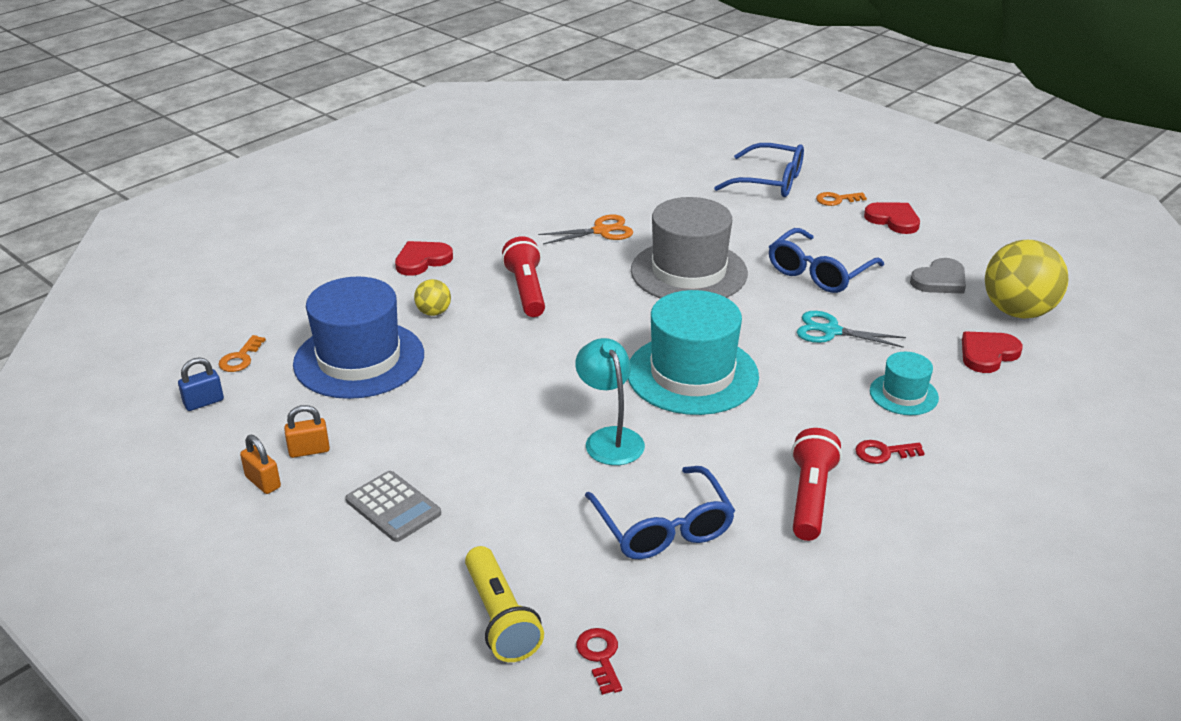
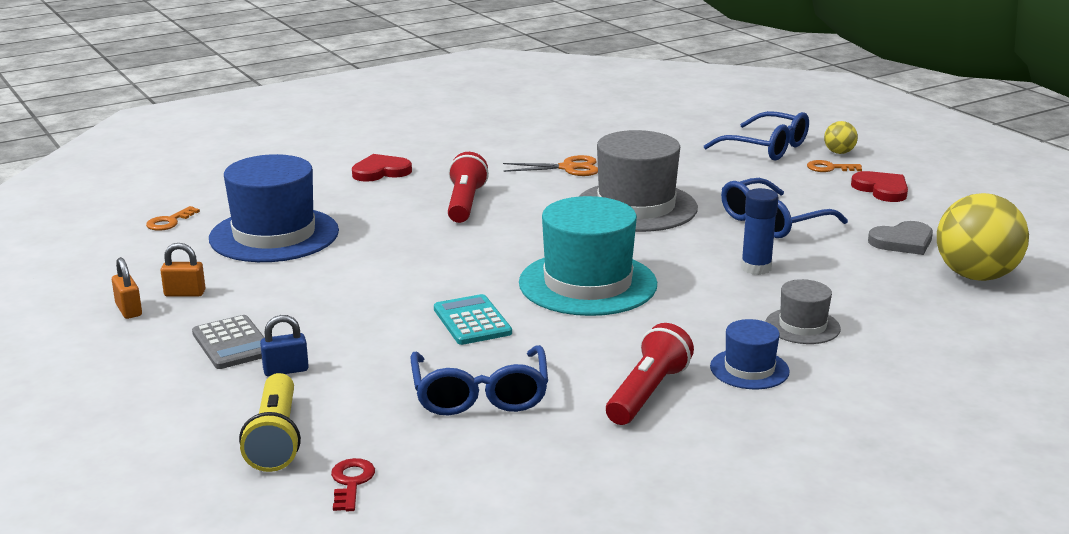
camera: 15 degrees right, 10 degrees down
blue padlock [178,357,224,411] -> blue padlock moved to [260,315,309,376]
yellow ball [414,279,451,316] -> yellow ball moved to [824,121,858,154]
turquoise lamp [575,338,645,465] -> turquoise calculator [434,294,512,345]
turquoise scissors [797,311,906,348] -> blue glue stick [741,188,778,275]
red key [855,440,925,464] -> blue hat [710,319,790,389]
turquoise hat [870,352,939,415] -> grey hat [766,279,841,344]
red heart [962,331,1023,373] -> none

